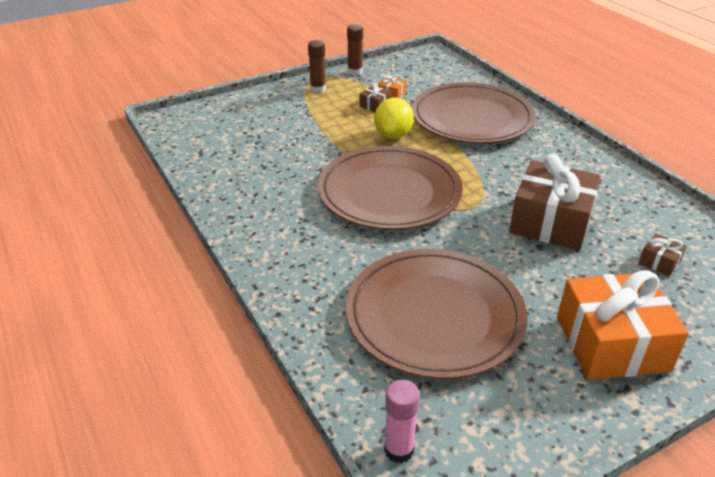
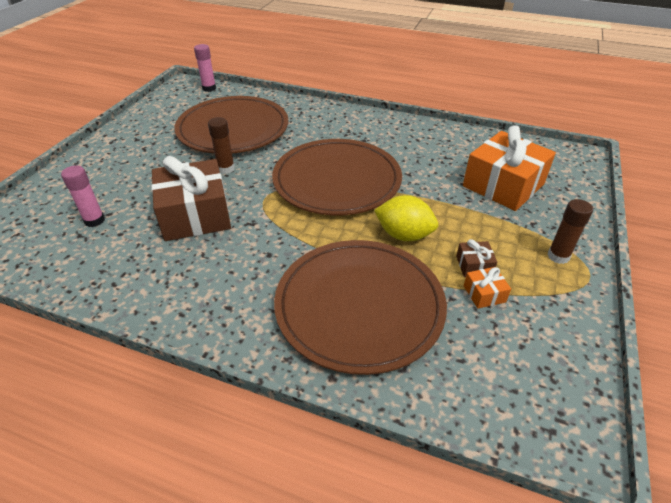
camera: 140 degrees right, 5 degrees up
brown glue stick [347,24,363,75] -> brown glue stick moved to [208,117,235,174]
yellow lemon [374,98,414,139] -> yellow lemon turned 45 degrees counterclockwise [374,195,438,241]
orange gift [557,270,689,380] -> orange gift moved to [463,125,556,211]
brown gift [639,233,687,276] -> pink glue stick [61,165,105,227]

